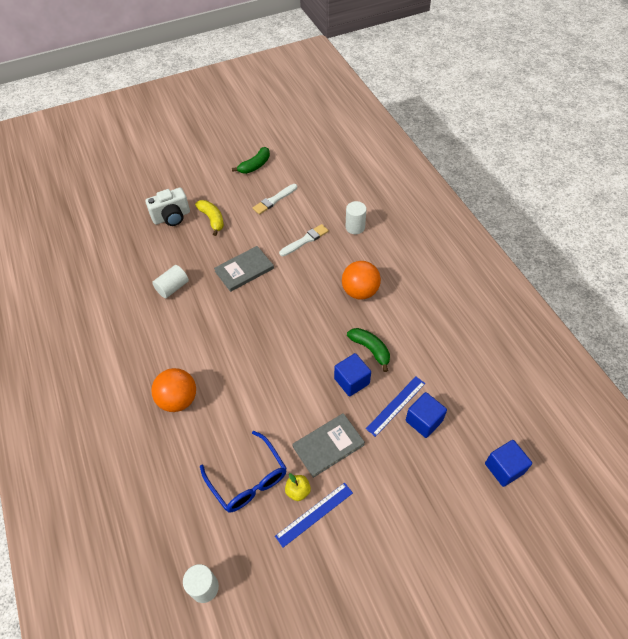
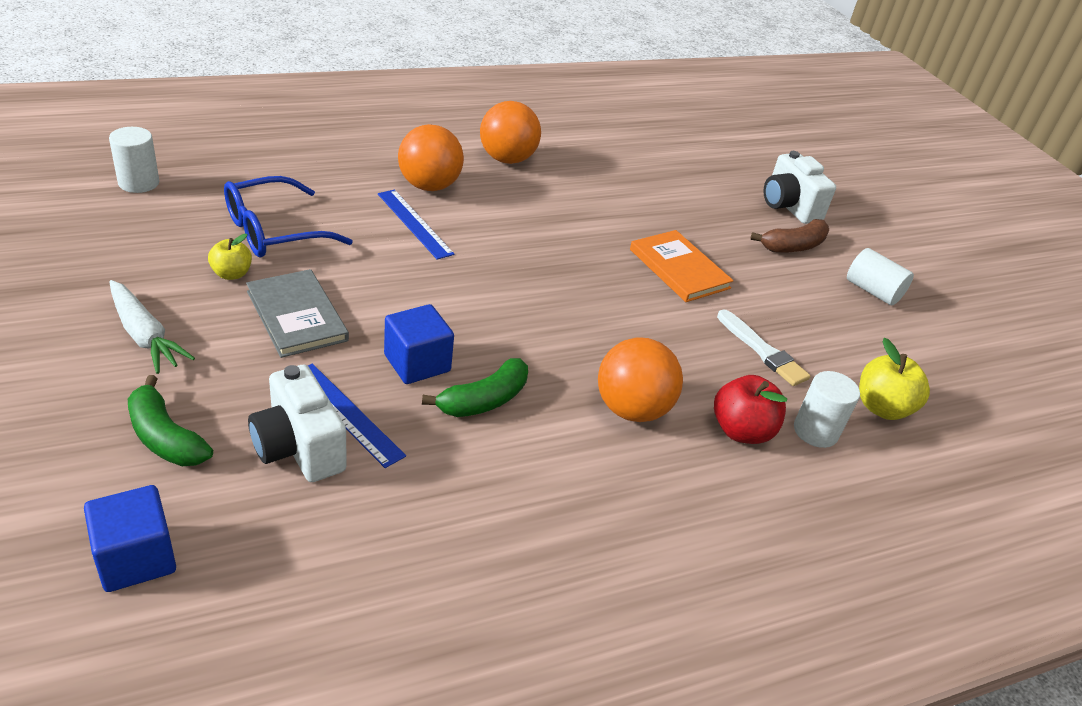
camera: 85 degrees right, 15 degrees down
white cylinder [152,265,189,298] -> white cylinder moved to [847,248,914,305]
yellow banana [195,200,224,236] -> brown banana [750,219,829,253]
grey book [214,246,274,292] -> orange book [630,230,734,302]
green banana [232,147,270,174] -> green banana moved to [128,375,213,466]
white brush [253,184,297,215] -> none
blue ruler [275,483,353,547] -> blue ruler moved to [378,190,455,260]
blue cube [406,392,447,438] -> white camera [248,365,347,482]
none -> white carrot [109,280,195,374]
none -> orange ball [480,101,541,164]
none -> red apple [714,375,787,444]
none -> yellow apple [859,338,930,420]

